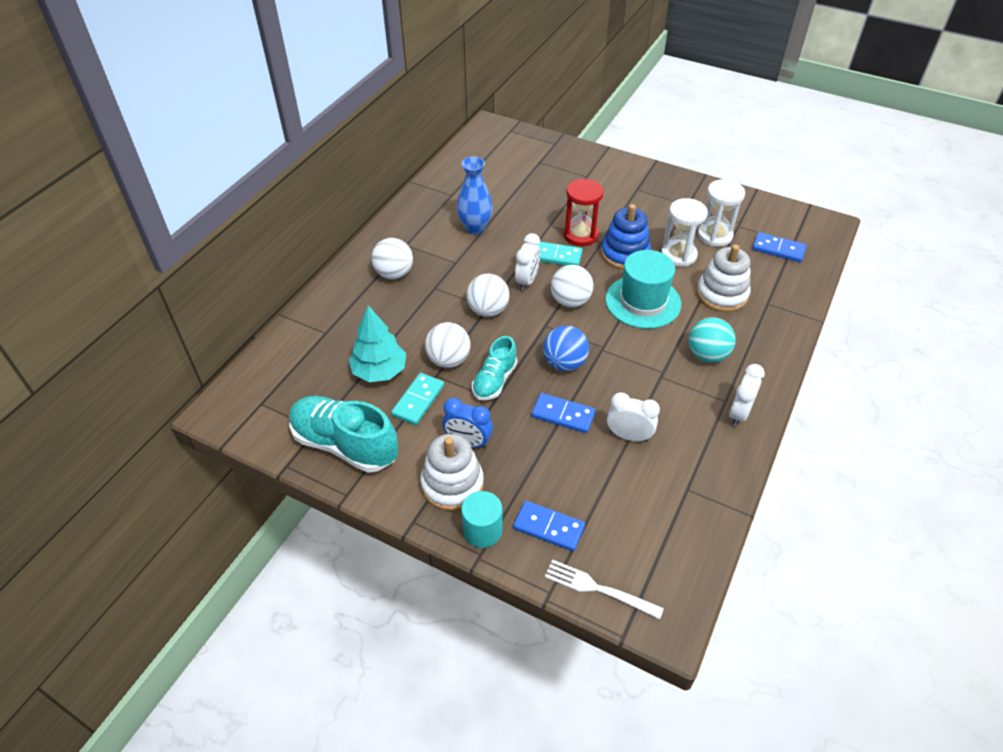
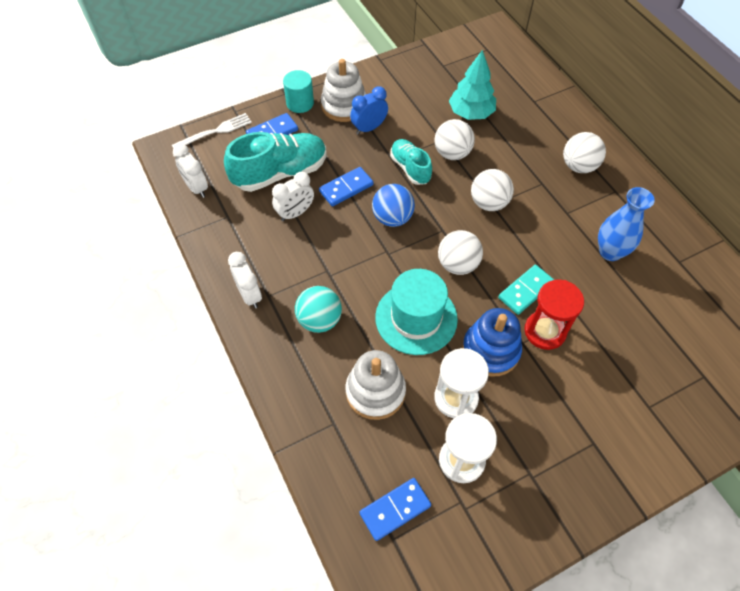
camera: 125 degrees right, 10 degrees up
turquoise shoe [289,396,398,473] -> turquoise shoe moved to [224,132,326,192]
turquoise domino [391,373,444,425] -> none
white clock [515,233,540,291] -> white clock moved to [173,144,208,198]

